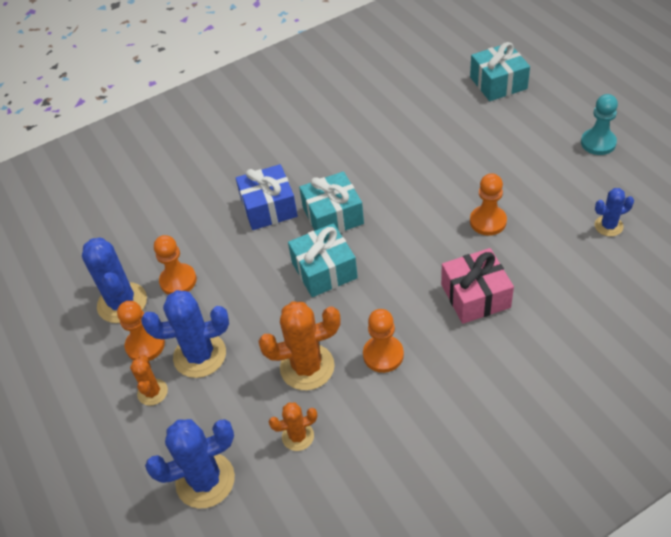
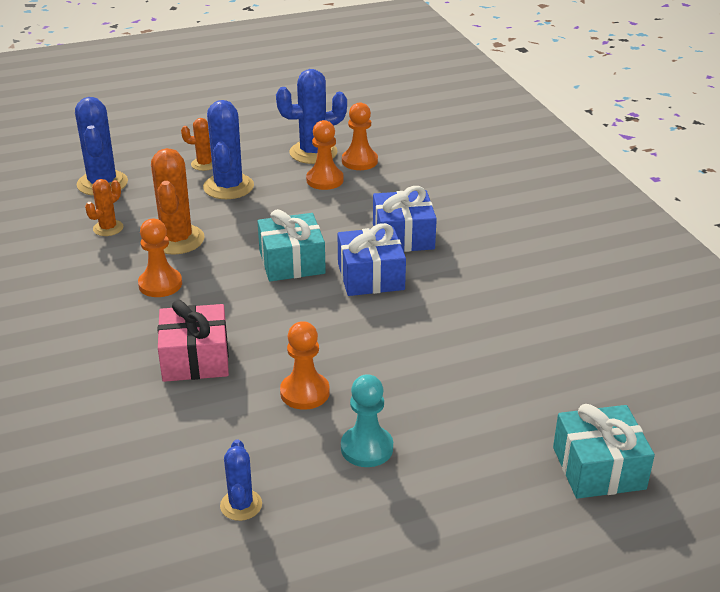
camera: 95 degrees right, 15 degrees down
orange pawn [117,301,165,361] -> orange pawn moved to [342,103,378,170]
orange cactus [269,403,317,451] -> orange cactus turned 45 degrees clockwise [85,179,123,236]
turquoise gift [299,171,364,233] -> blue gift [338,223,406,296]
turquoise pawn [581,94,618,155] -> turquoise pawn moved to [341,374,393,467]

